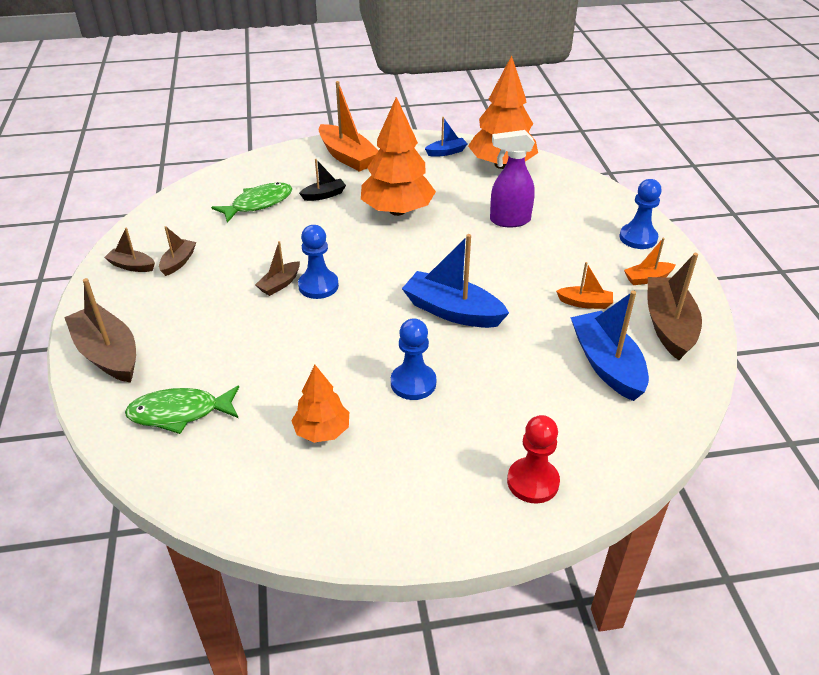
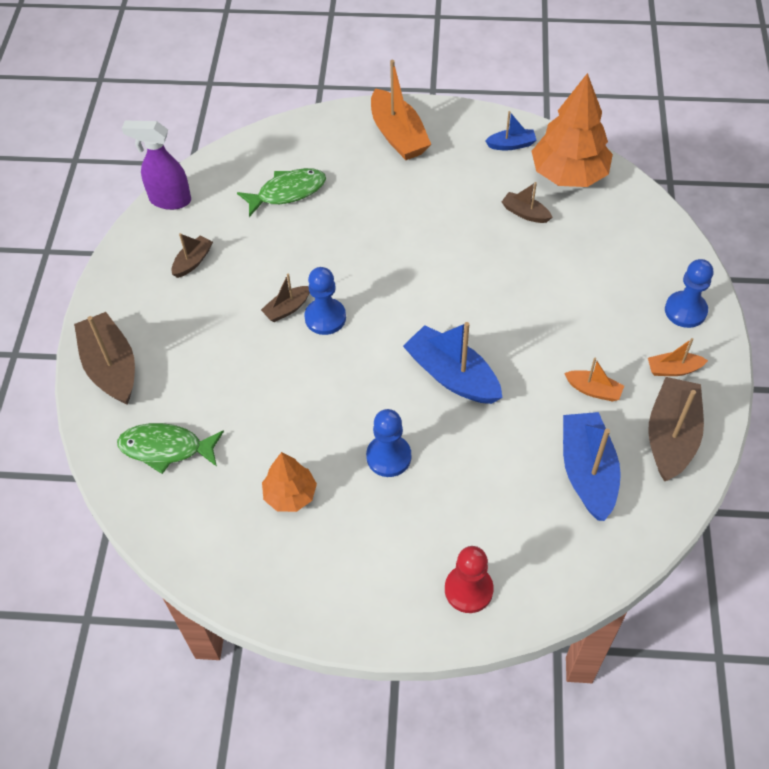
camera: 15 degrees right, 15 degrees up
brown boat [104,228,155,272] -> brown boat moved to [502,182,552,223]
black boat [299,159,346,201] -> none
orange tree [361,97,436,216] -> none
purple spray bottle [490,130,535,227] -> purple spray bottle moved to [122,121,191,210]

